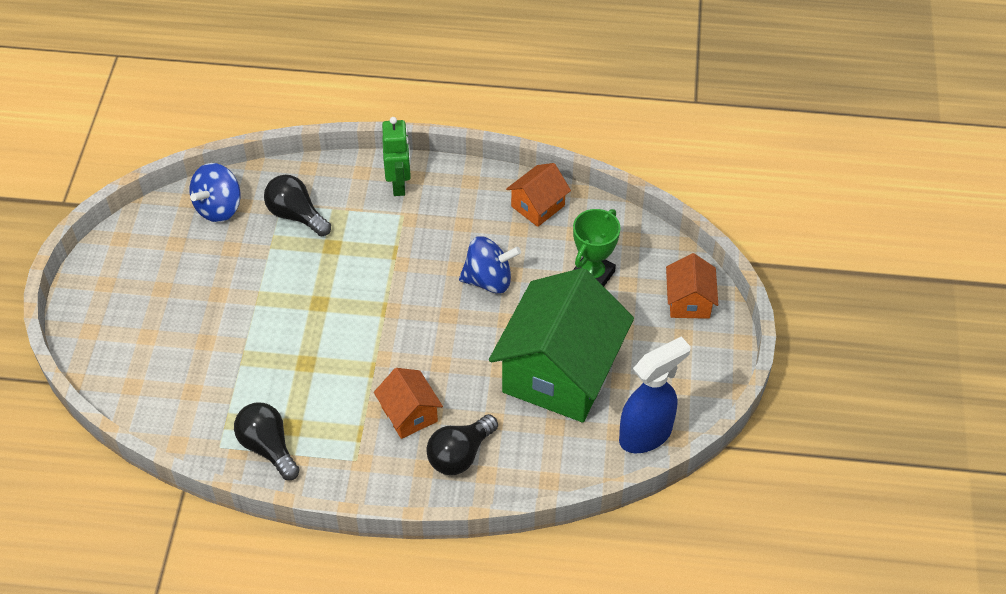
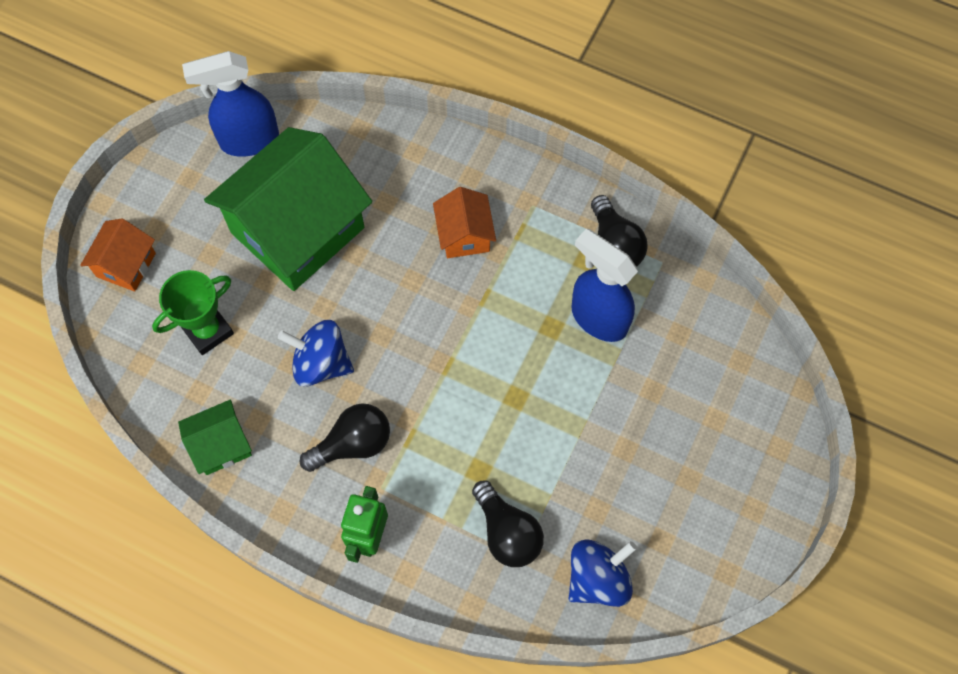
camera: 160 degrees left, 15 degrees up
black light bulb [426,414,498,475] -> black light bulb moved to [300,403,390,472]
orange house [506,163,571,227] -> green house [178,400,252,475]
none -> blue spray bottle [571,229,638,342]

